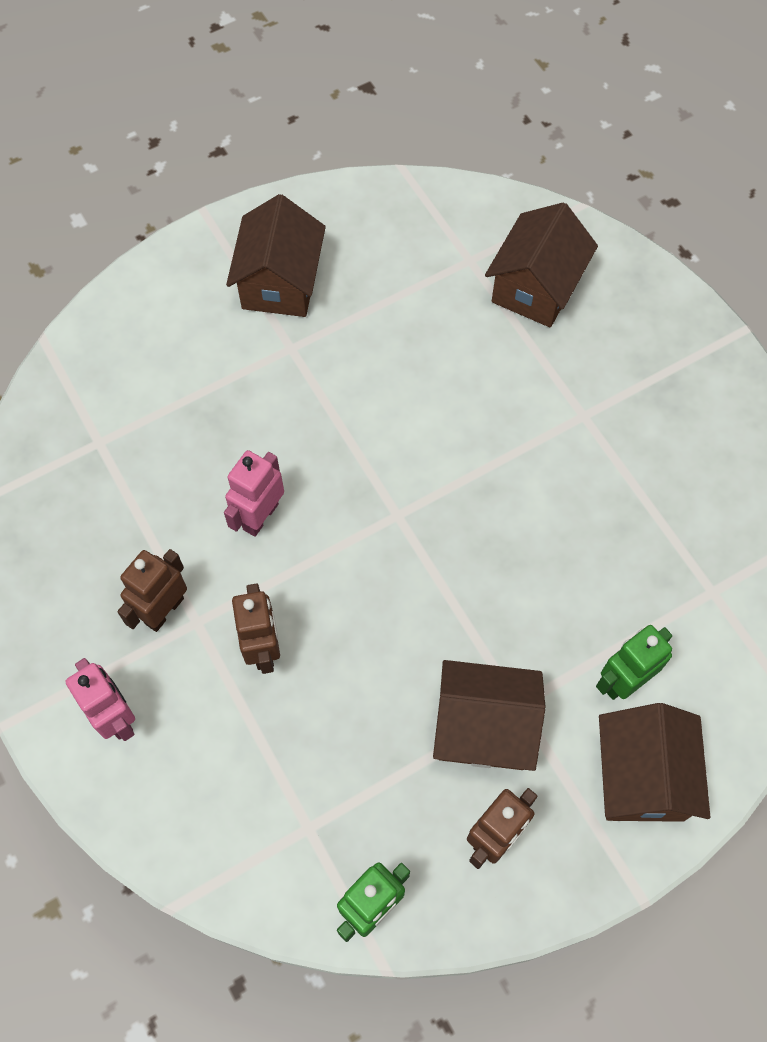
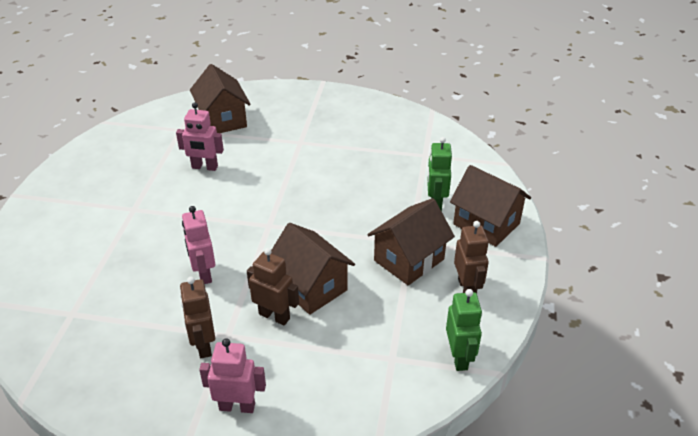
camera: 50 degrees left, 25 degrees down
brown house [226,194,326,317] -> brown house moved to [271,223,355,315]
none -> pink robot [176,103,224,171]

